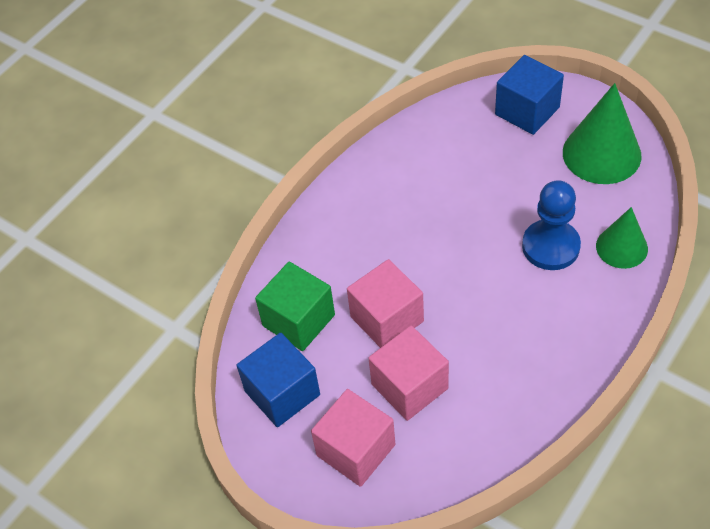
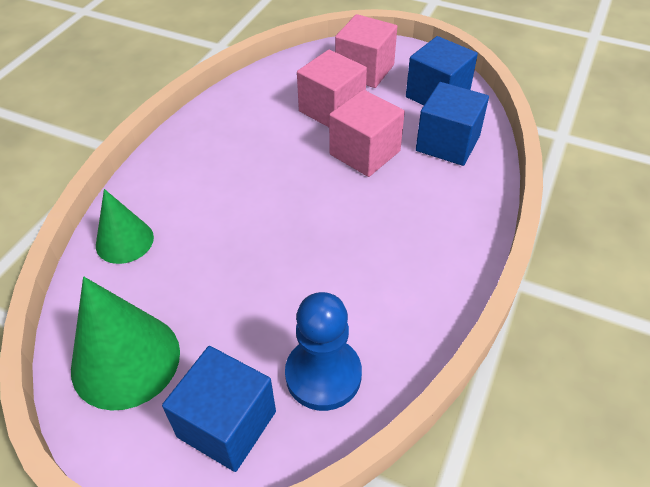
camera: 165 degrees right, 5 degrees down
green cube [255,261,335,351] -> blue cube [416,82,489,166]
blue pawn [522,180,581,270] -> blue pawn moved to [285,292,362,411]

